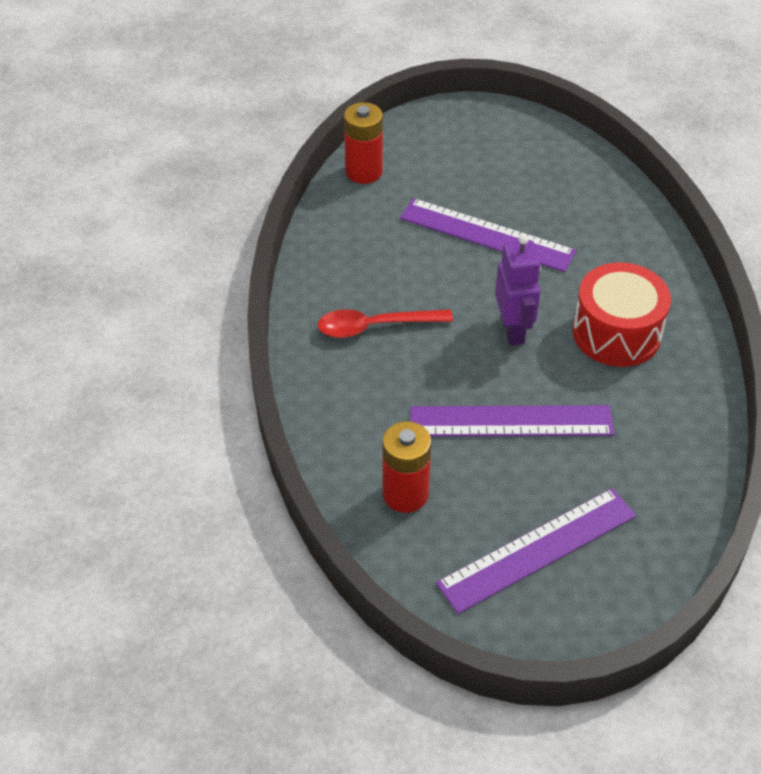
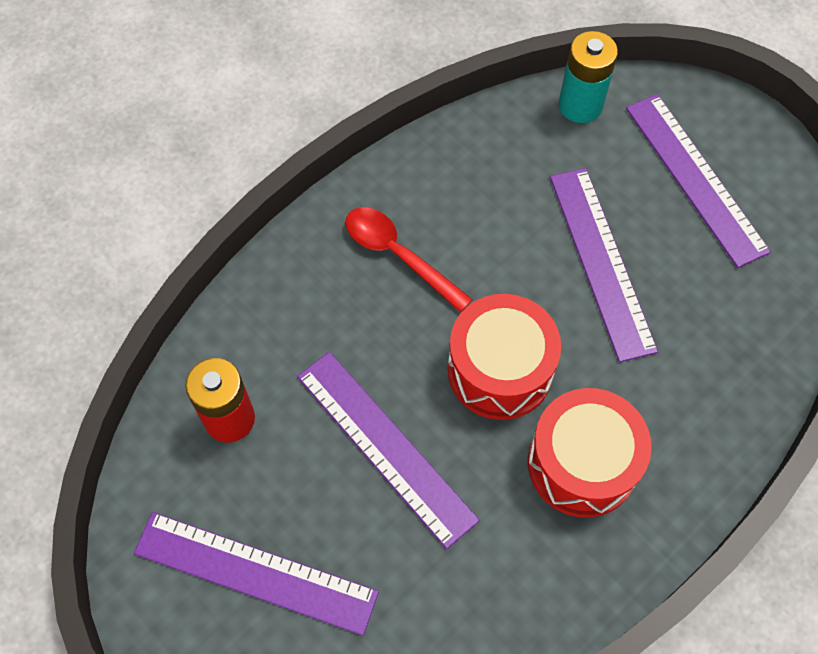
camera: 50 degrees right, 15 degrees up
red battery [344,102,383,184] -> turquoise battery [559,31,618,123]
purple robot [495,234,541,346] -> red drum [448,294,561,420]
none -> purple ruler [626,94,771,268]

